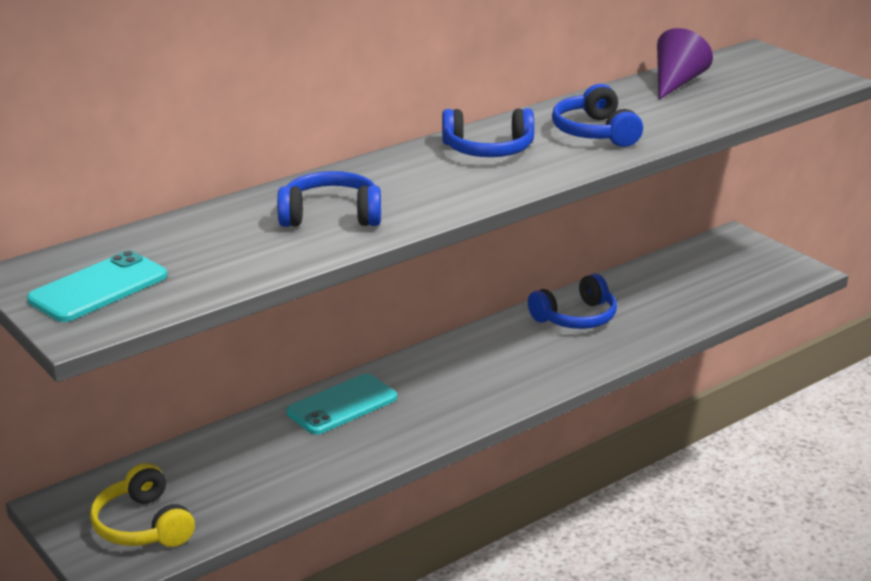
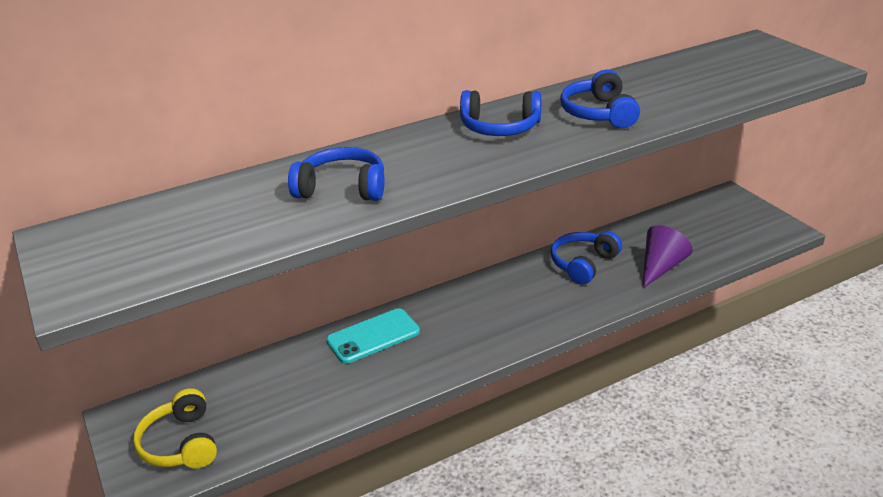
camera: 10 degrees right, 5 degrees up
turquoise phone [27,251,167,322] -> none
blue headphones [528,274,617,329] -> blue headphones turned 150 degrees clockwise [551,231,622,284]
purple cone [657,28,713,100] -> purple cone moved to [642,225,693,289]

